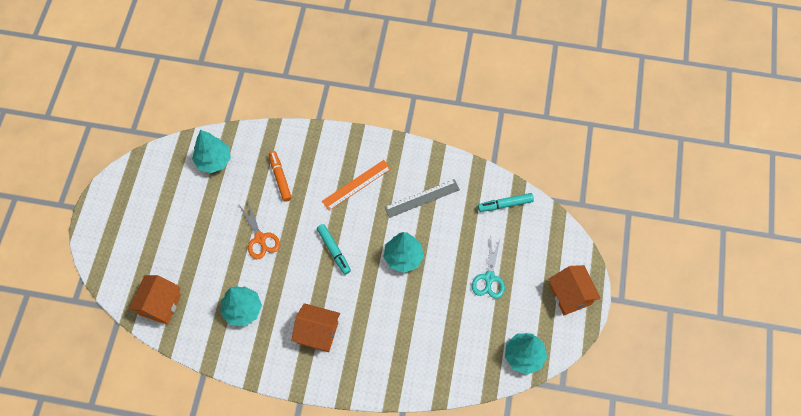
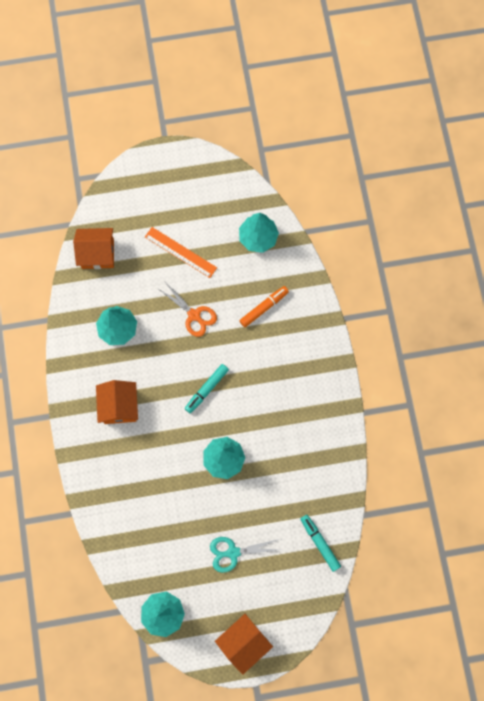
camera: 70 degrees right, 10 degrees up
orange scissors [239,200,280,259] -> orange scissors turned 90 degrees counterclockwise [159,283,217,337]
orange ruler [322,160,391,211] -> orange ruler moved to [145,227,217,278]
grey ruler [385,179,460,218] -> none

